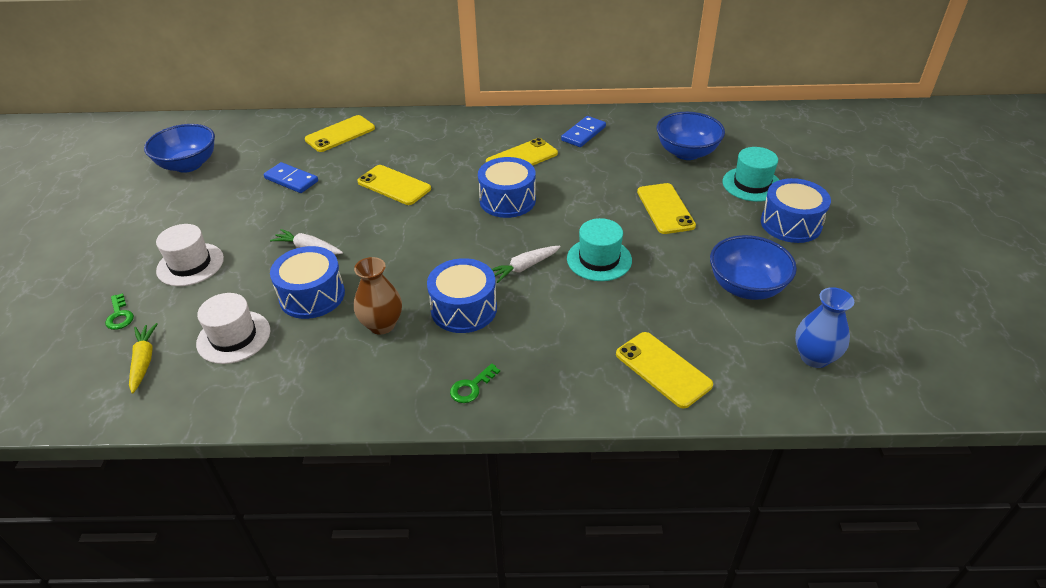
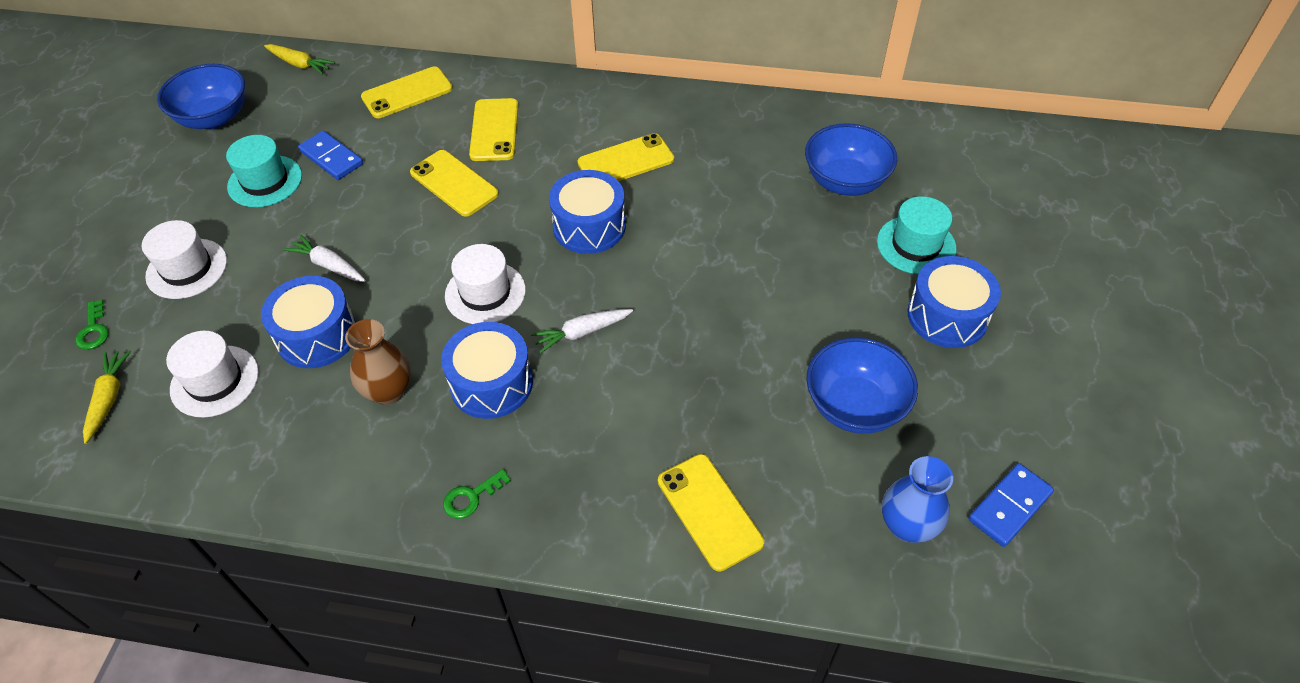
camera: 10 degrees right, 10 degrees up
blue domino [561,116,606,147] -> blue domino moved to [968,463,1054,547]
turquoise hat [567,218,632,281] -> turquoise hat moved to [226,135,302,207]
yellow phone [637,183,696,234] -> yellow phone moved to [469,98,518,161]
none -> yellow carrot [264,44,335,75]
none -> white hat [445,244,526,324]

